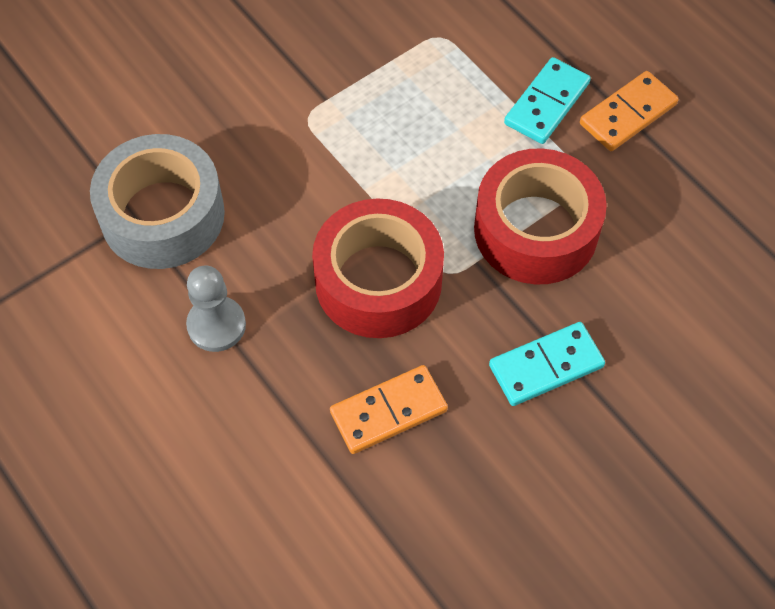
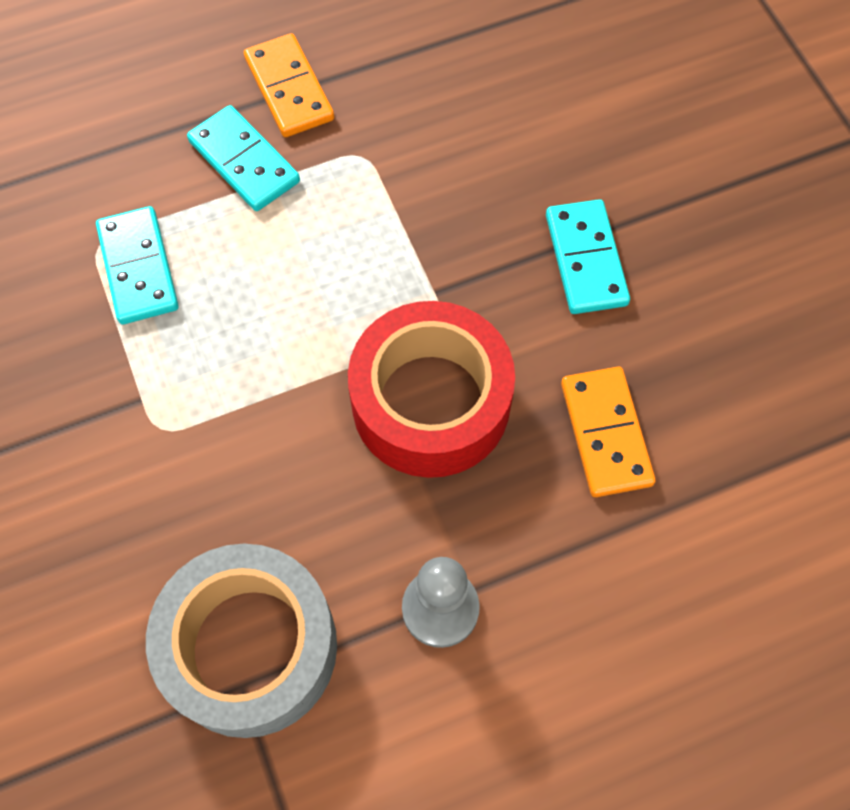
camera: 75 degrees left, 5 degrees up
red tape [474,148,607,285] -> none
none -> turquoise domino [96,206,179,324]

